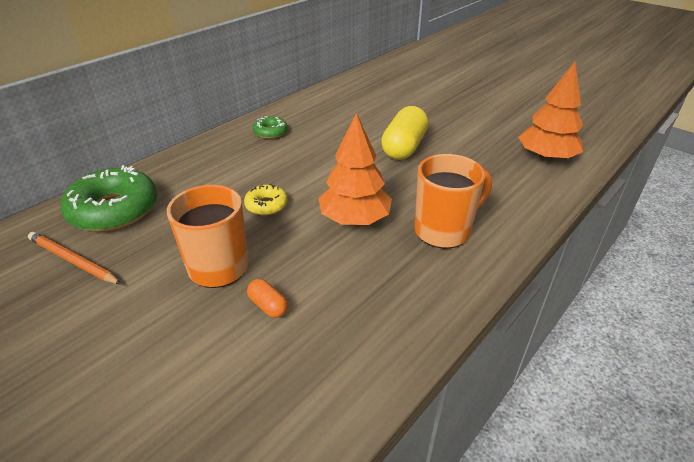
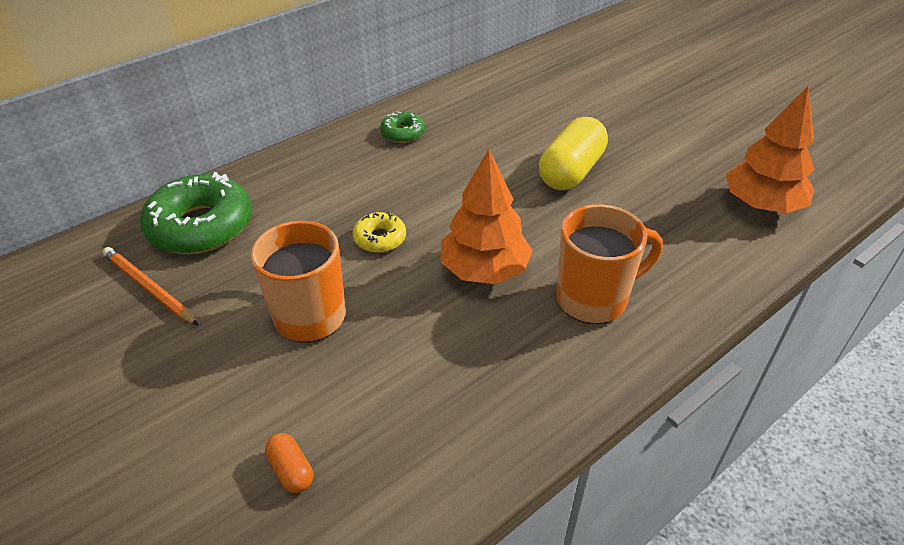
camera: 10 degrees right, 5 degrees up
orange capsule [247,279,288,318] -> orange capsule moved to [265,433,313,493]

